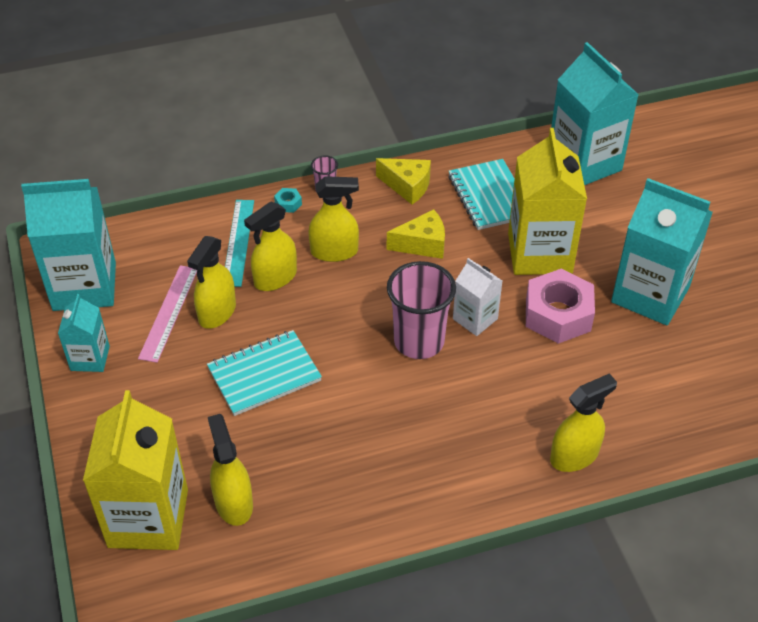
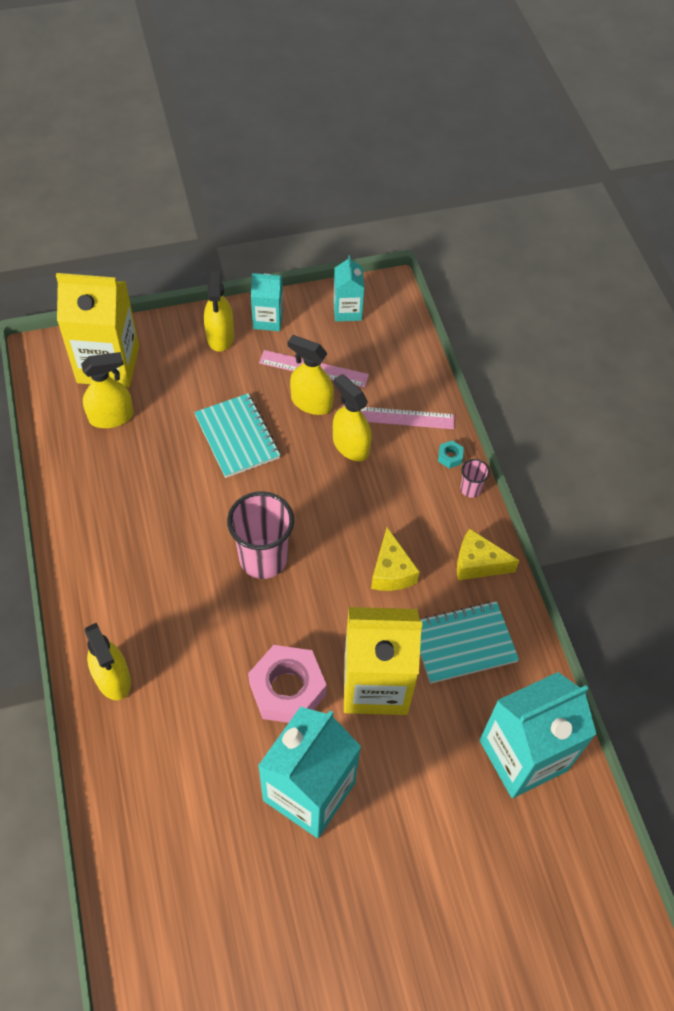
camera: 90 degrees right, 10 degrees up
turquoise carton [21,179,116,311] -> turquoise carton [333,255,364,321], size x0.53
turquoise ruler [225,200,254,287] -> pink ruler [343,405,454,429]
yellow spray bottle [308,176,359,262] -> yellow spray bottle moved to [204,271,234,352]
yellow cheese [376,158,431,204] -> yellow cheese turned 75 degrees clockwise [457,529,520,580]
white carton [453,258,502,336] -> none

